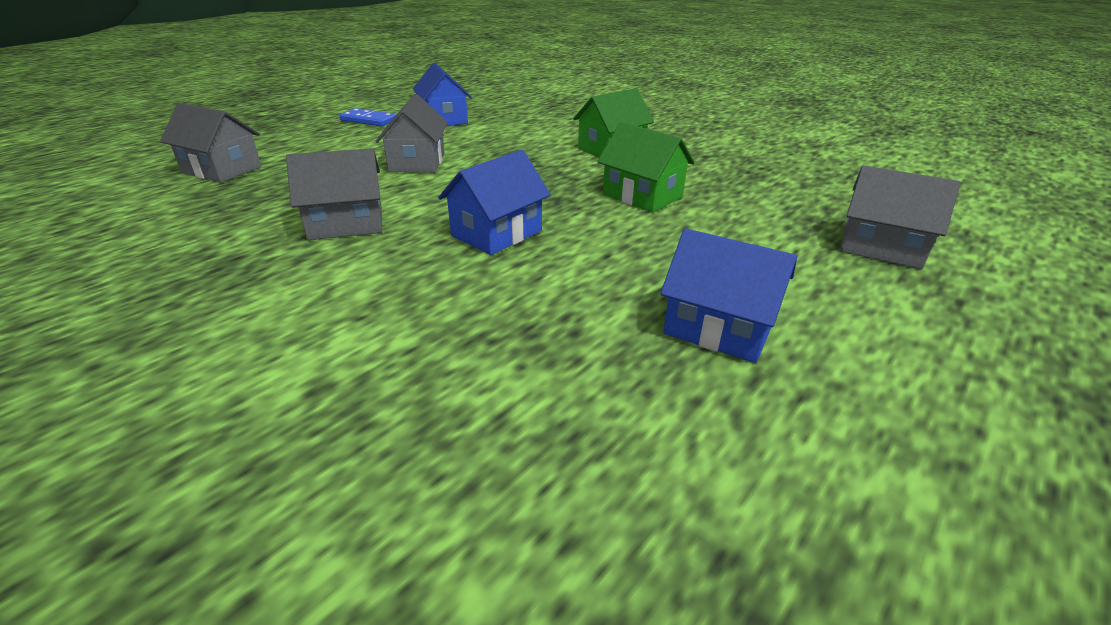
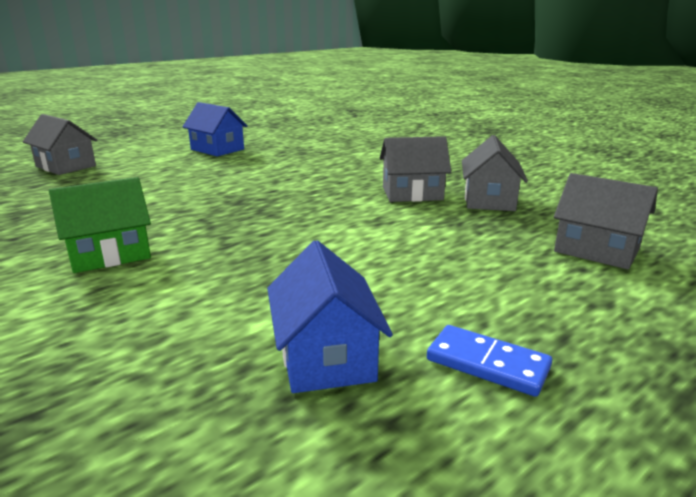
camera: 170 degrees left, 10 degrees down
grey house [376,94,448,173] -> grey house moved to [462,135,528,211]
blue house [438,150,551,255] -> none
green house [597,122,695,212] -> none

